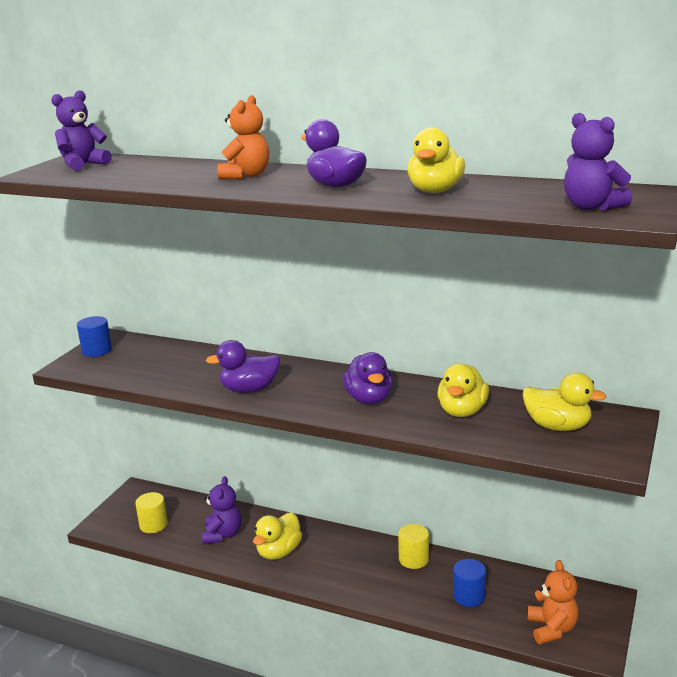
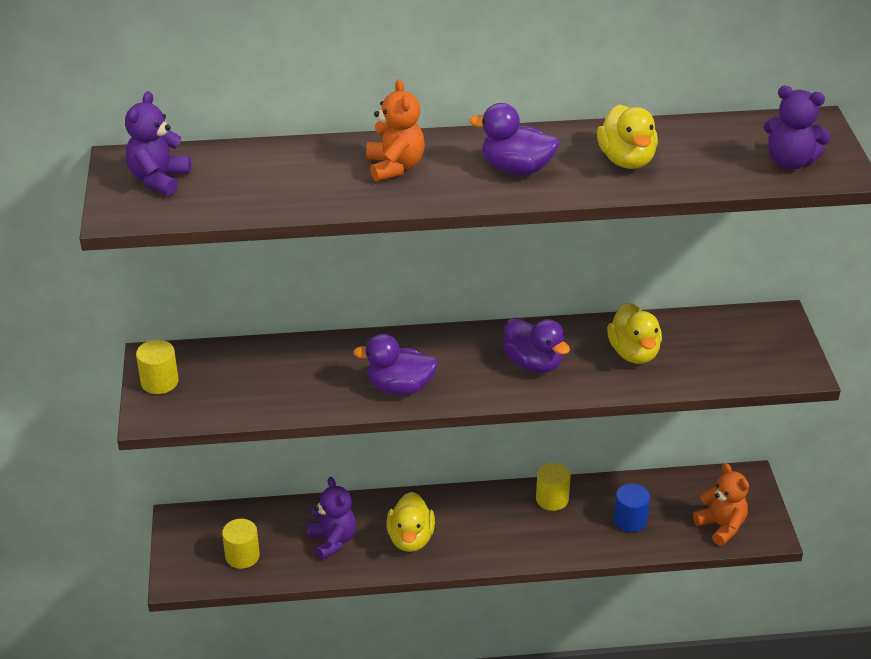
camera: 30 degrees left, 15 degrees up
blue cylinder [77,316,112,357] -> yellow cylinder [136,340,179,394]
purple duck [206,340,280,393] -> purple duck turned 45 degrees clockwise [353,334,438,395]
yellow duck [523,373,606,431] -> none

